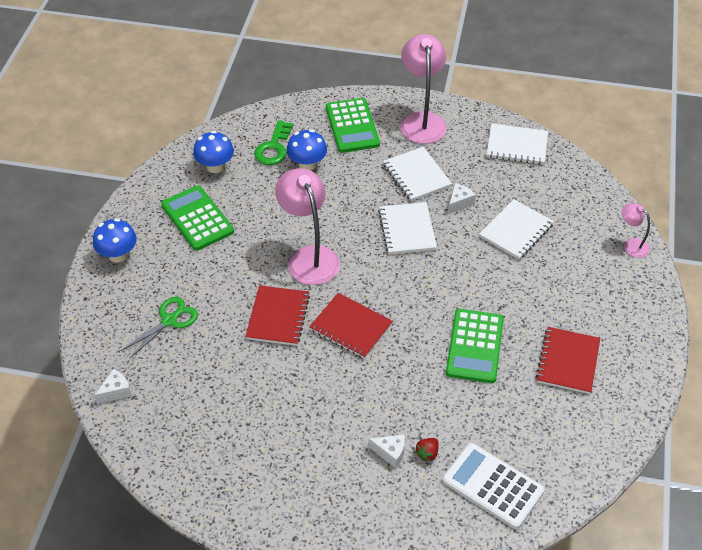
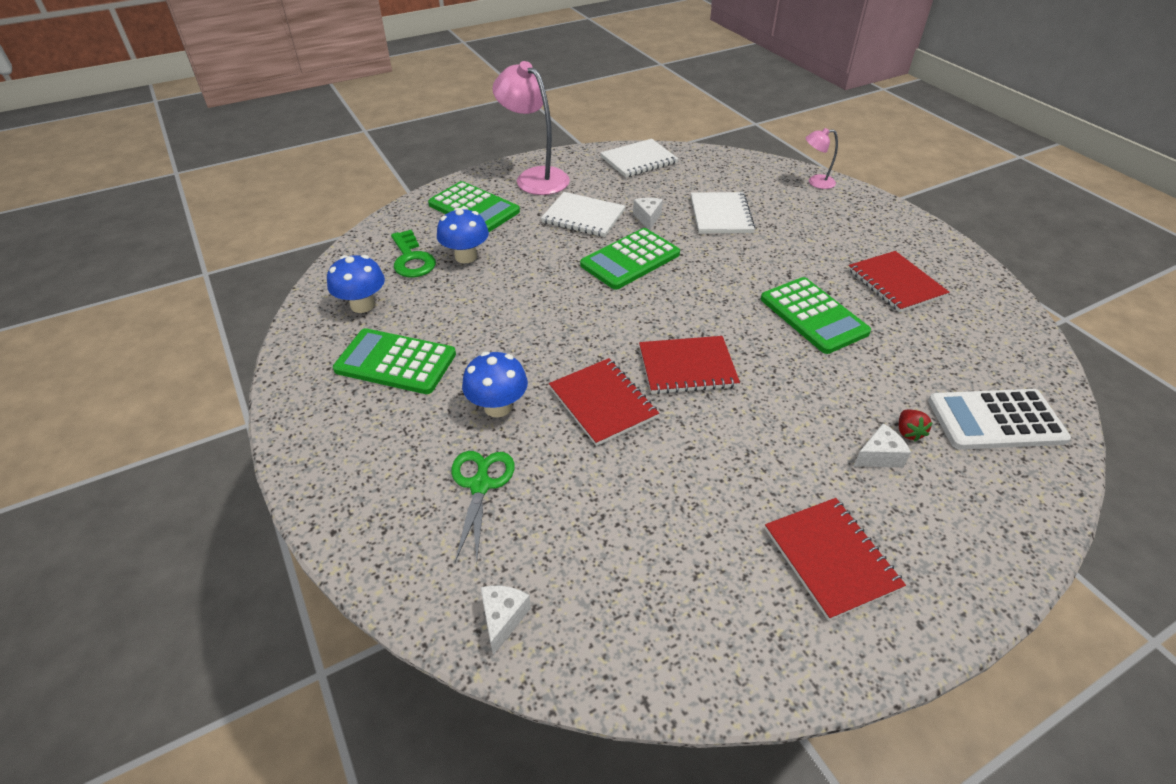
camera: 40 degrees left, 5 degrees down
blue mushroom [93,218,137,263] -> blue mushroom moved to [462,351,528,417]
pink lamp [275,168,340,285] -> none
white notebook [378,202,437,255] -> green calculator [580,228,680,290]
none -> red notebook [765,498,906,621]

